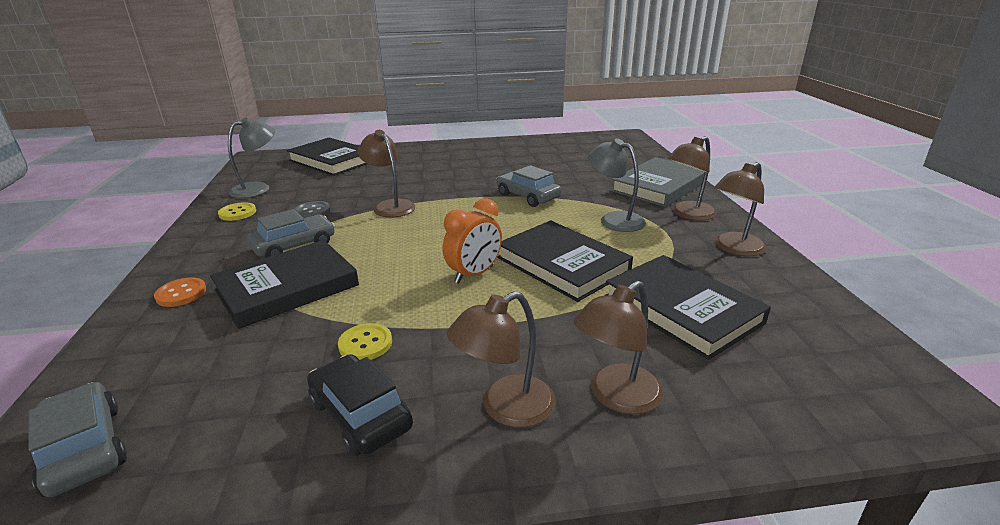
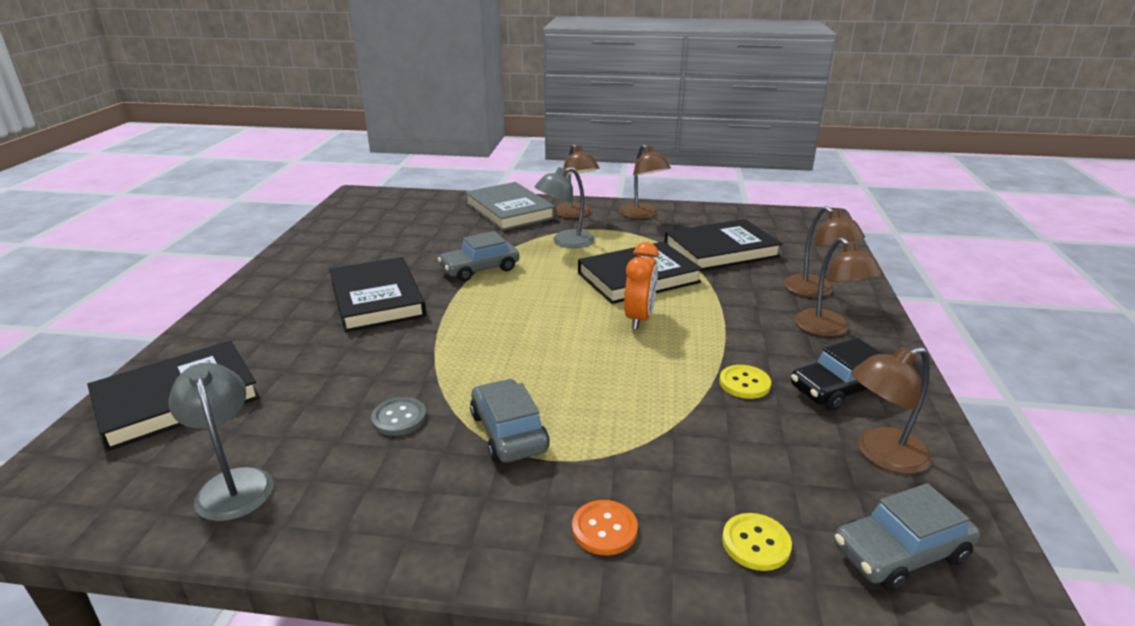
camera: 75 degrees left, 0 degrees up
black book [210,240,359,329] -> black book moved to [329,257,426,332]
yellow button [218,202,256,221] -> yellow button moved to [722,513,792,571]
brown lamp [358,130,415,218] -> brown lamp moved to [851,347,932,474]
orange clock [443,198,502,283] -> orange clock turned 45 degrees clockwise [624,242,659,330]

